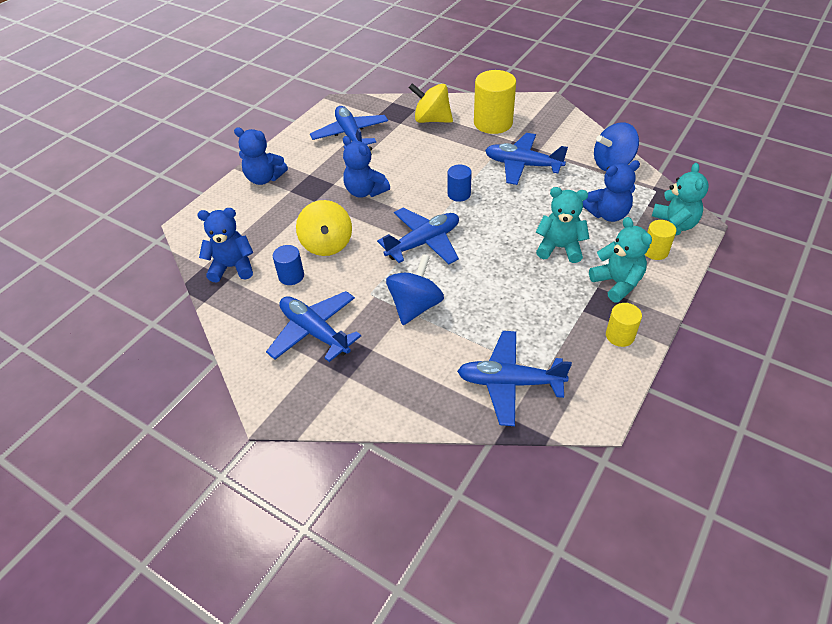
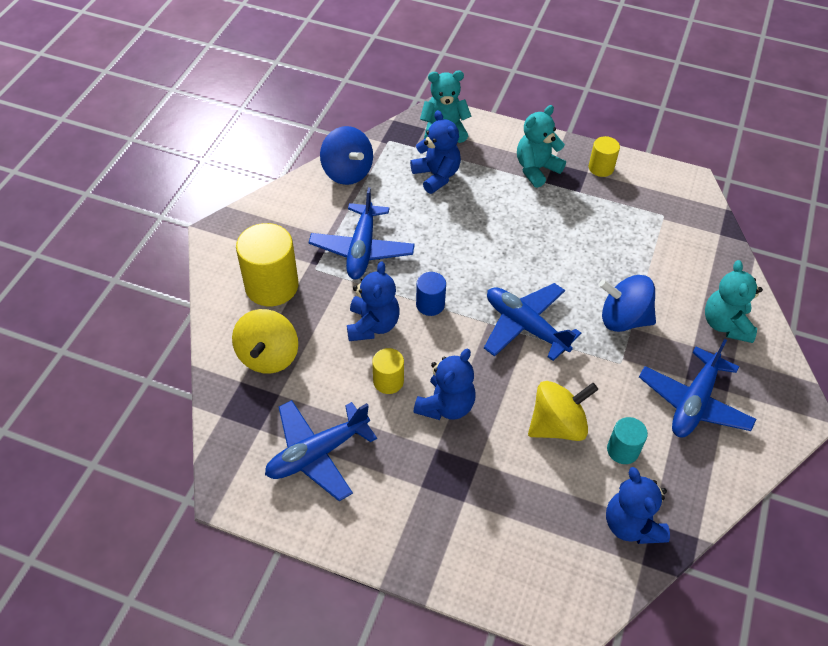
camera: 105 degrees left, 5 degrees up
blue teddy bear [234,127,288,185] -> blue teddy bear moved to [347,262,400,341]
blue cylinder [273,245,304,285] -> turquoise cylinder [607,417,648,464]
blue plane [457,331,572,426] -> none
turquoise teddy bear [536,187,590,263] -> turquoise teddy bear moved to [705,260,763,343]
yellow cylinder [644,220,676,260] -> yellow cylinder moved to [372,348,404,394]

